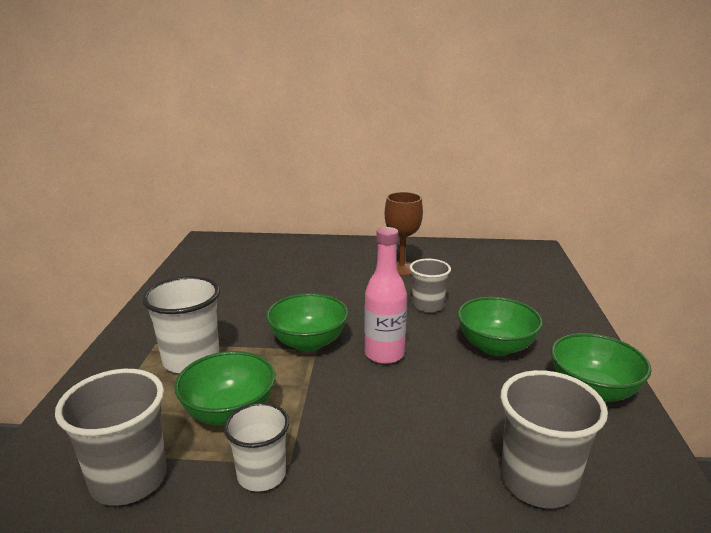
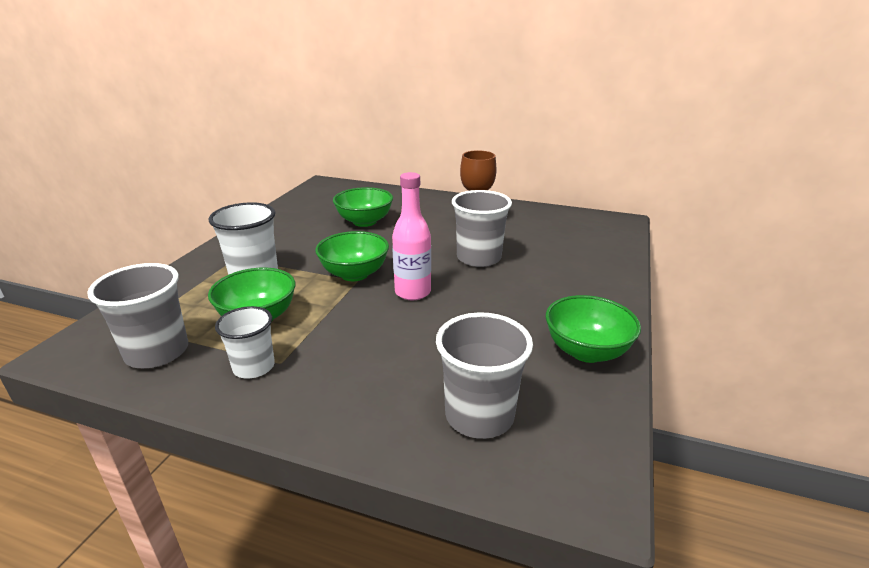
camera: 15 degrees right, 5 degrees up
grey cup [410,259,451,313] -> grey cup [452,190,512,267], size x1.51
green bowl [457,297,543,356] -> green bowl moved to [333,187,393,227]

